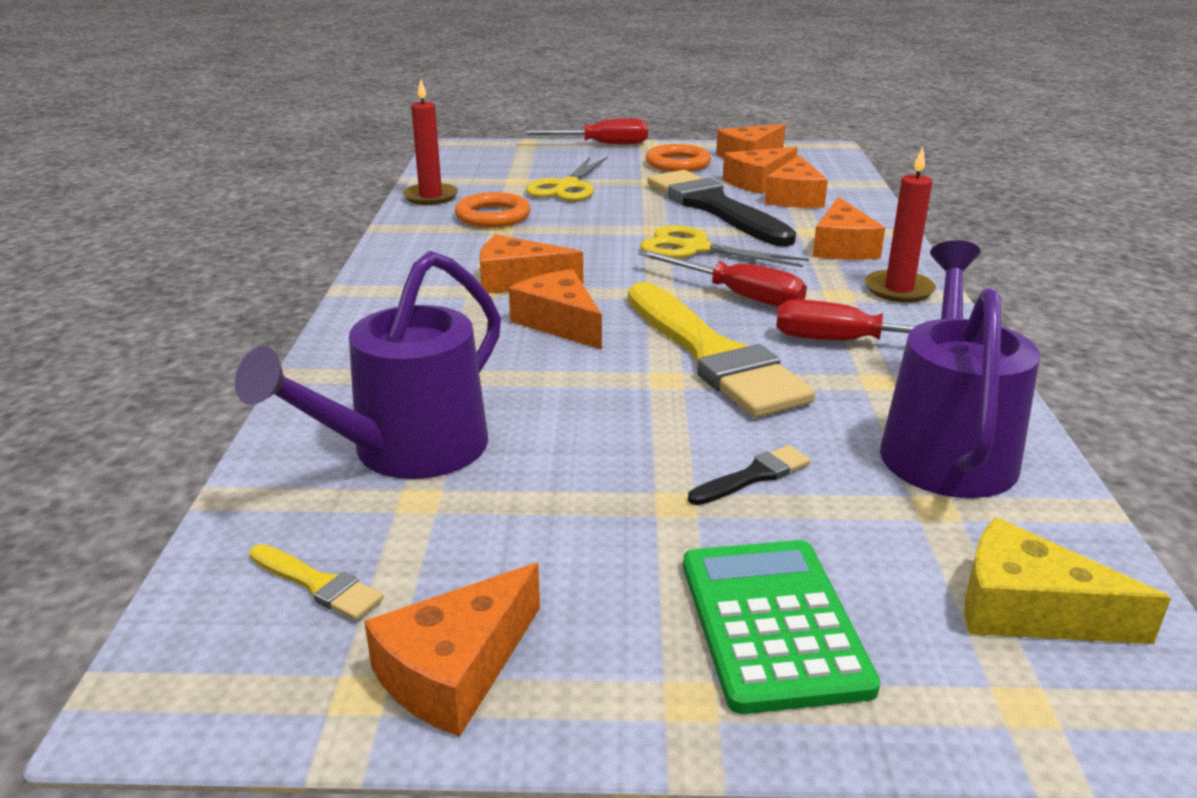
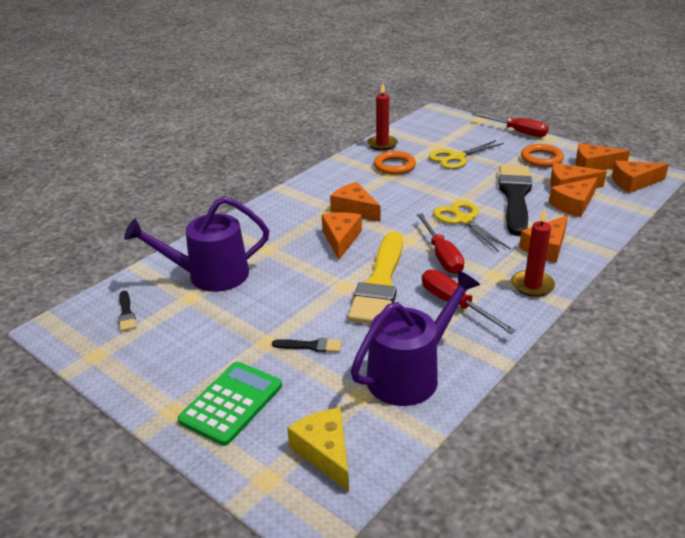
camera: 40 degrees right, 5 degrees up
yellow brush [249,544,383,621] -> black brush [118,291,136,331]
orange cheese [364,563,540,737] -> orange cheese moved to [612,161,669,193]

